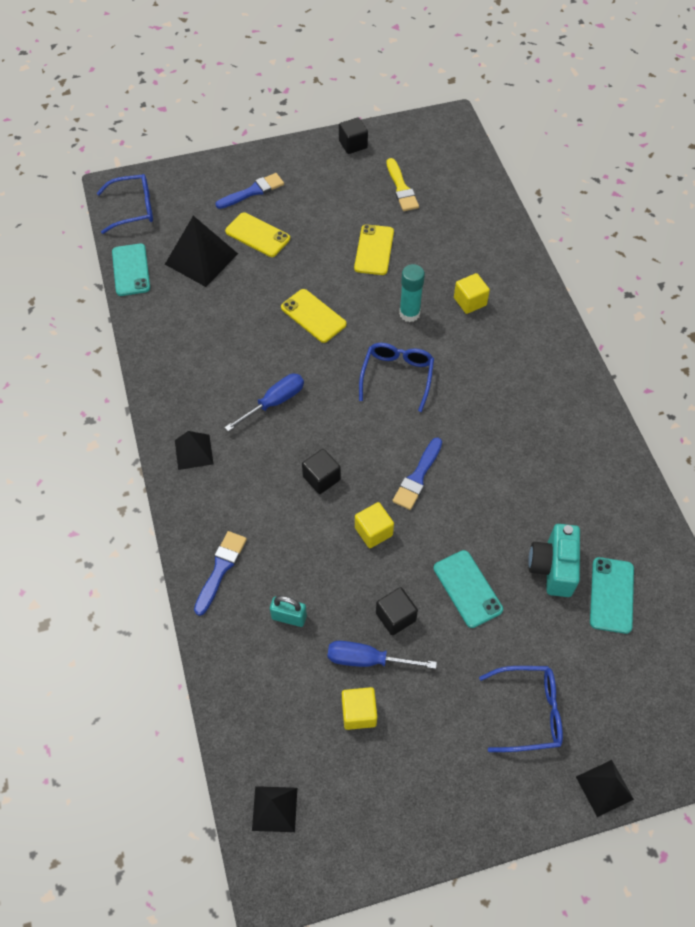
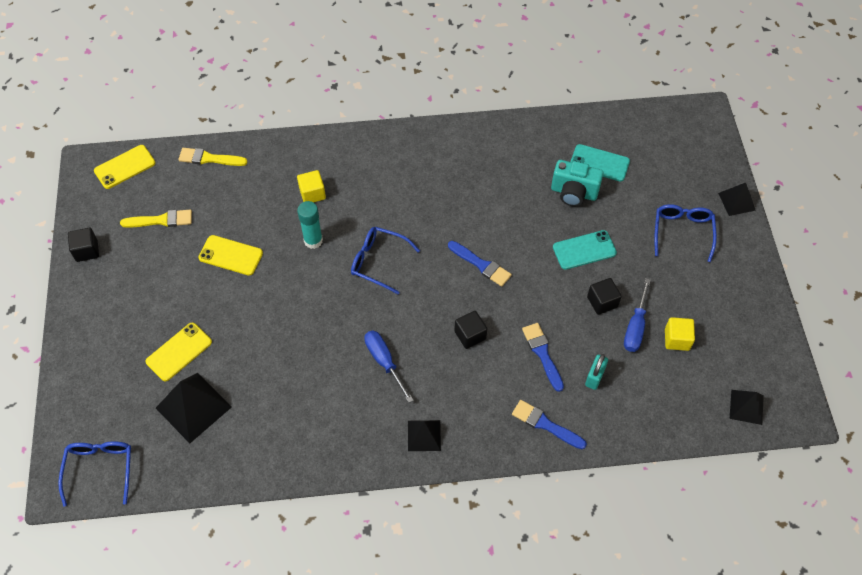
camera: 80 degrees left, 0 degrees up
turquoise phone [112,243,150,296] -> none
blue brush [215,173,284,209] -> blue brush moved to [522,323,564,392]
yellow phone [281,289,346,343] -> yellow phone moved to [94,145,156,189]
yellow cube [355,502,394,548] -> none
none -> yellow brush [178,148,248,166]

